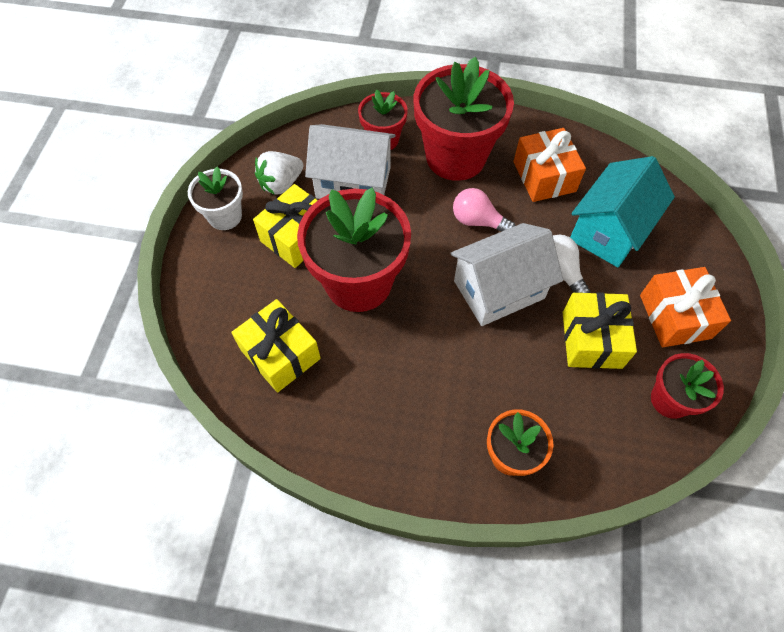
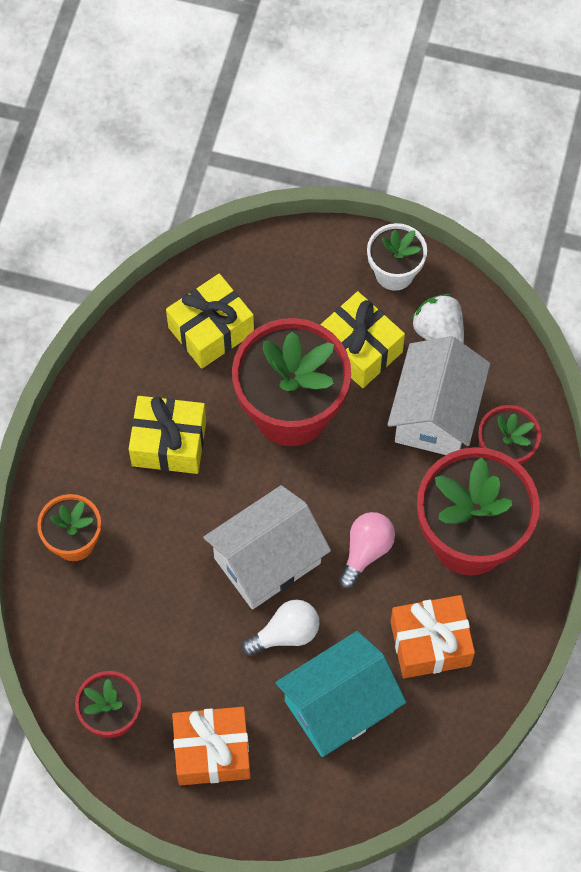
camera: 95 degrees right, 5 degrees up
white house [450,223,563,326] -> white house turned 75 degrees clockwise [203,485,331,609]
yellow gift [563,292,637,369] -> yellow gift moved to [129,396,206,474]
turquoise house [570,156,675,267] -> turquoise house turned 75 degrees counterclockwise [275,631,406,757]

